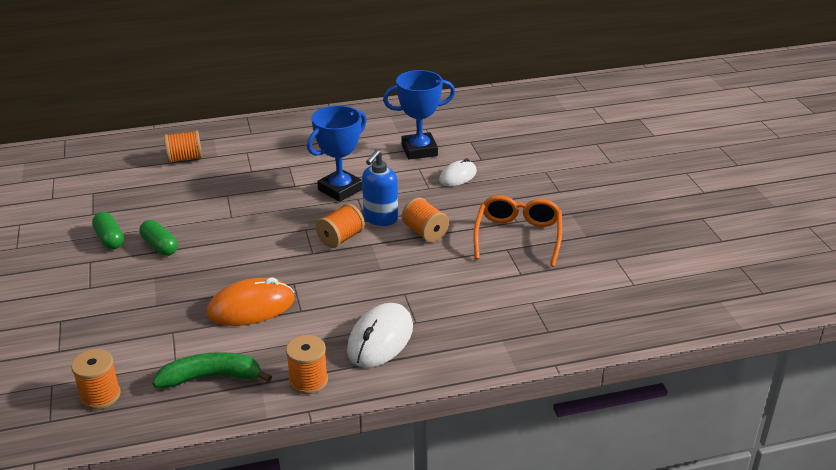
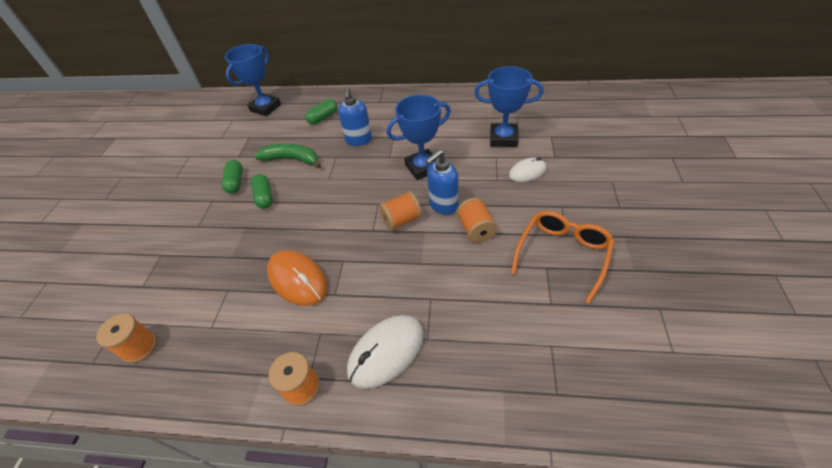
camera: 25 degrees right, 15 degrees up
green banana [152,352,272,388] -> green banana moved to [255,144,321,169]
orange spool [164,130,202,163] -> green capsule [305,99,337,125]
orange mouse [207,277,295,326] -> orange mouse turned 45 degrees clockwise [267,250,327,306]
none -> blue trophy [225,44,281,116]
none -> blue soap dispenser [338,87,372,146]

